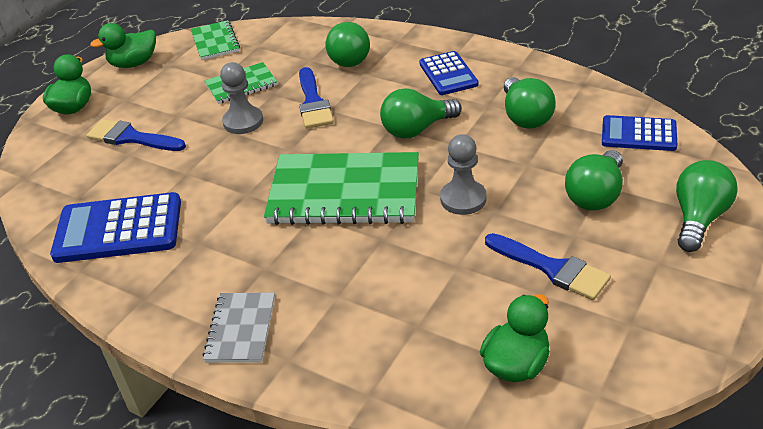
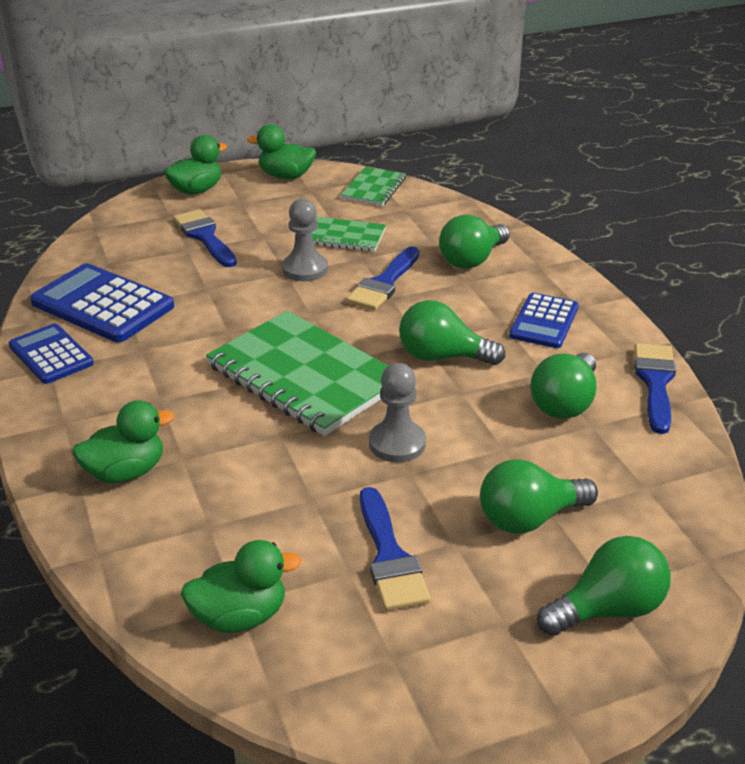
camera: 35 degrees right, 5 degrees down
grey notebook [203,292,275,363] -> none
blue calculator [602,115,677,151] -> blue calculator moved to [9,324,94,384]
none -> green duck [72,400,174,483]
none -> blue brush [634,343,676,434]

